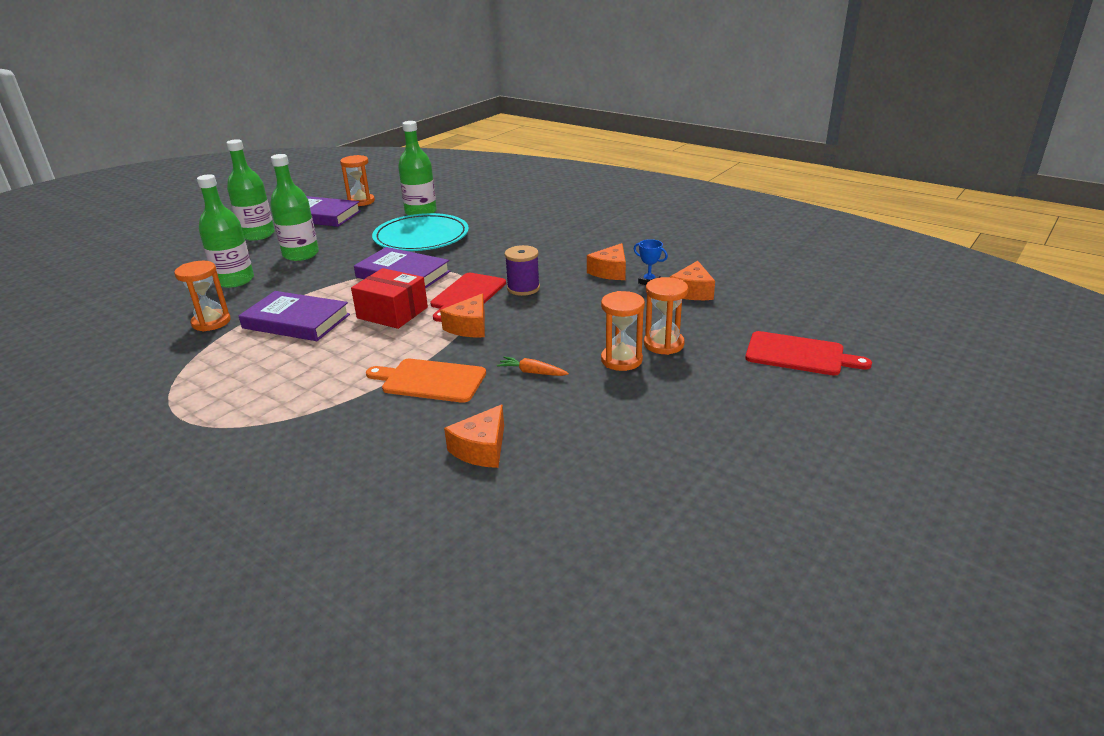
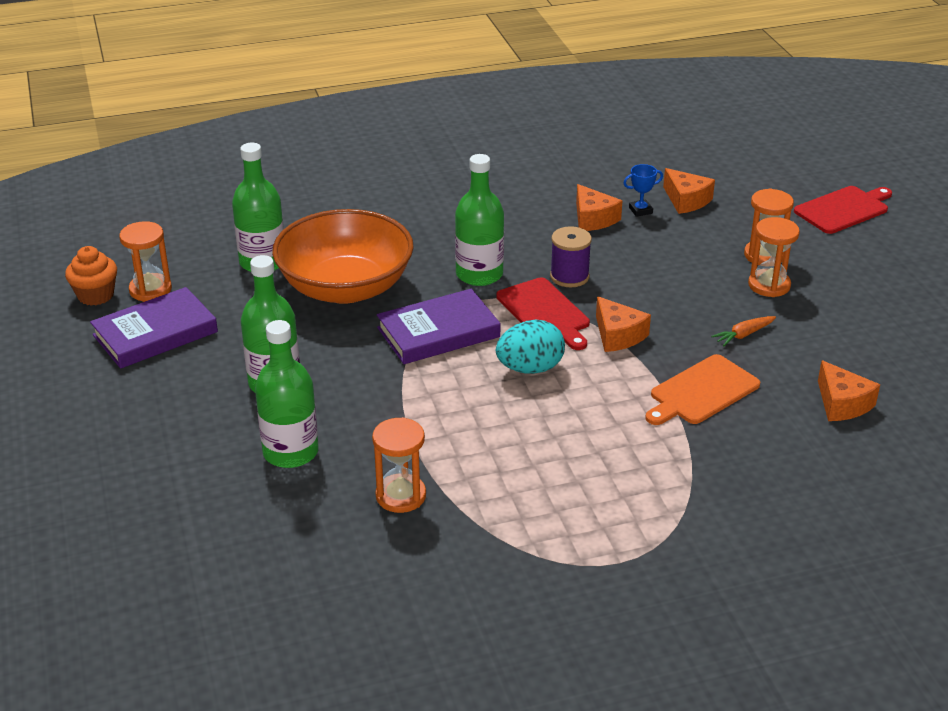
camera: 55 degrees left, 5 degrees up
green bottle [226,139,275,241] -> green bottle moved to [455,154,504,286]
purple book [239,291,350,341] -> none
red box [351,268,428,329] -> turquoise egg [496,320,565,374]
turquoise plate [372,213,469,251] -> orange bowl [272,209,414,304]
none -> orange cupcake [65,246,117,306]

